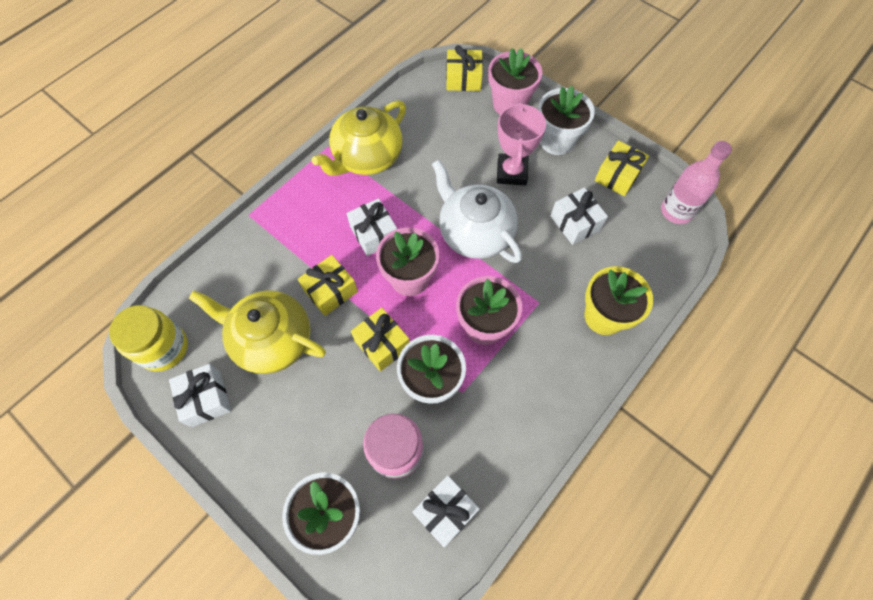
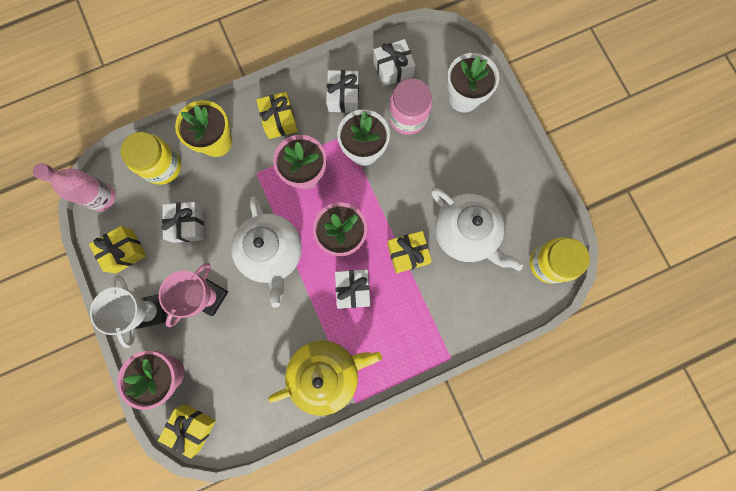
camera: 155 degrees left, 15 degrees up
white gift [169,364,231,427] -> white gift moved to [326,70,359,113]
yellow teapot [189,290,326,374] -> white teapot [431,188,523,271]
yellow gift [351,308,410,371] -> yellow gift moved to [256,92,298,139]
white flower pot [538,86,595,155] -> white trophy [90,275,167,348]
none -> yellow jar [120,132,181,185]

